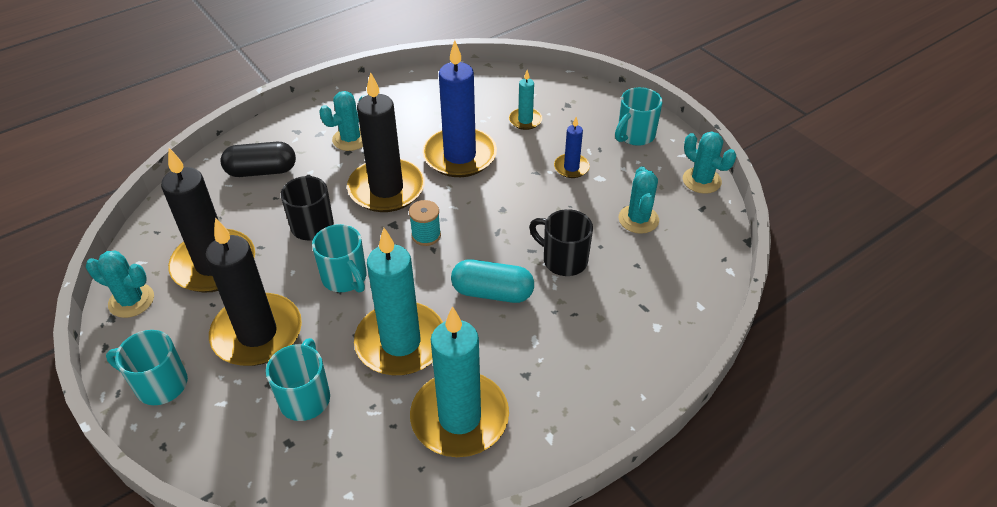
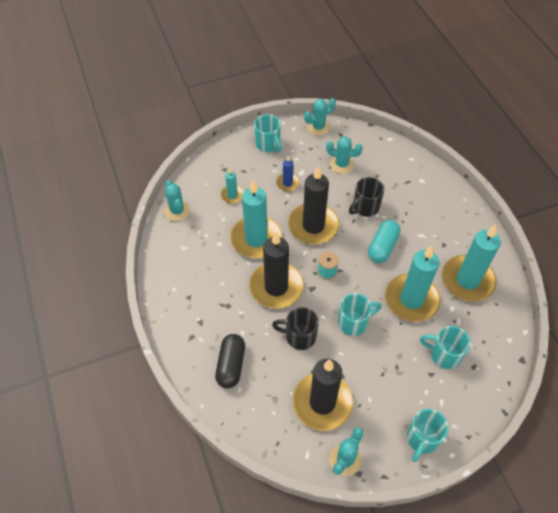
camera: 75 degrees left, 10 degrees up
black candle [205,218,302,366] -> black candle moved to [288,166,339,244]
turquoise cactus [319,91,366,151] -> turquoise cactus moved to [165,180,190,221]
blue candle [422,40,497,177] -> turquoise candle [230,180,282,258]

